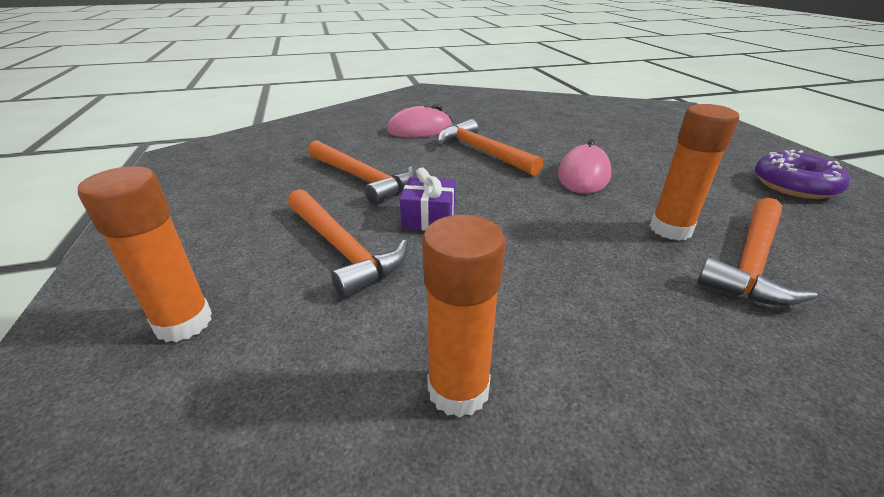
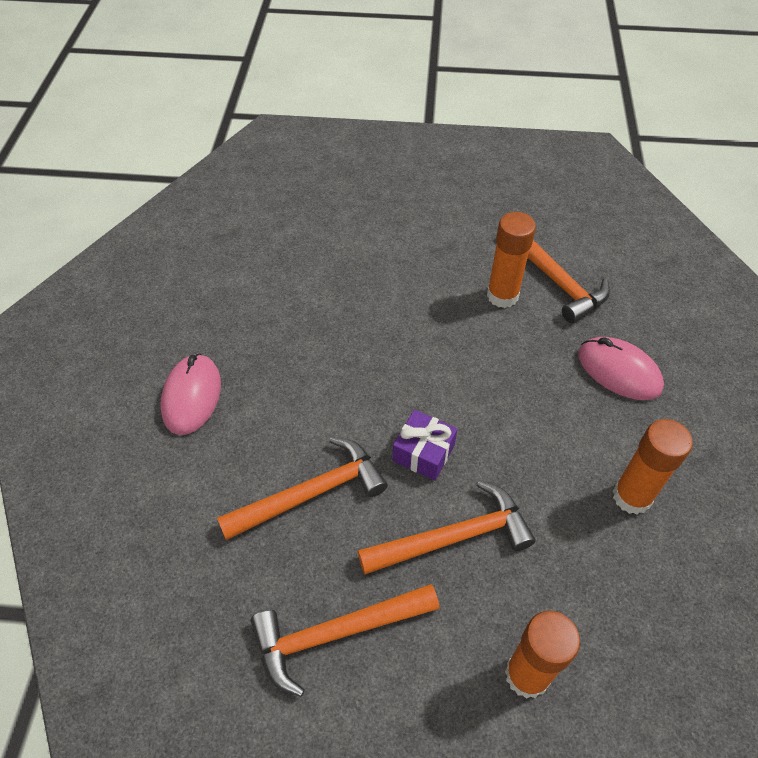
camera: 70 degrees left, 20 degrees up
orange hammer [438,119,543,176] -> orange hammer moved to [251,584,439,697]
pink mouse [558,139,611,194] -> pink mouse moved to [578,337,664,400]
purple donut [755,150,850,199] -> none

